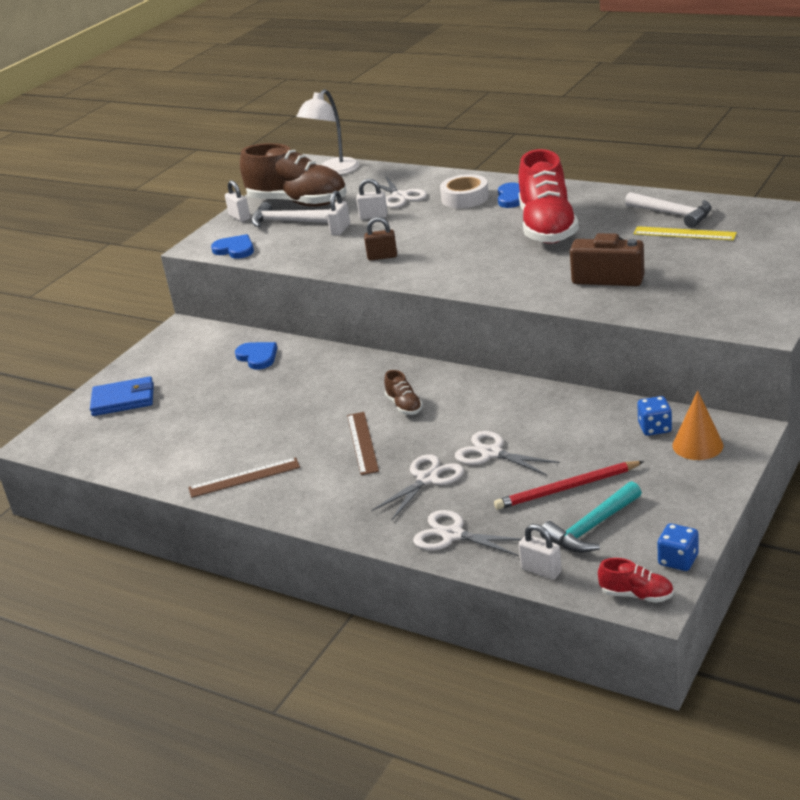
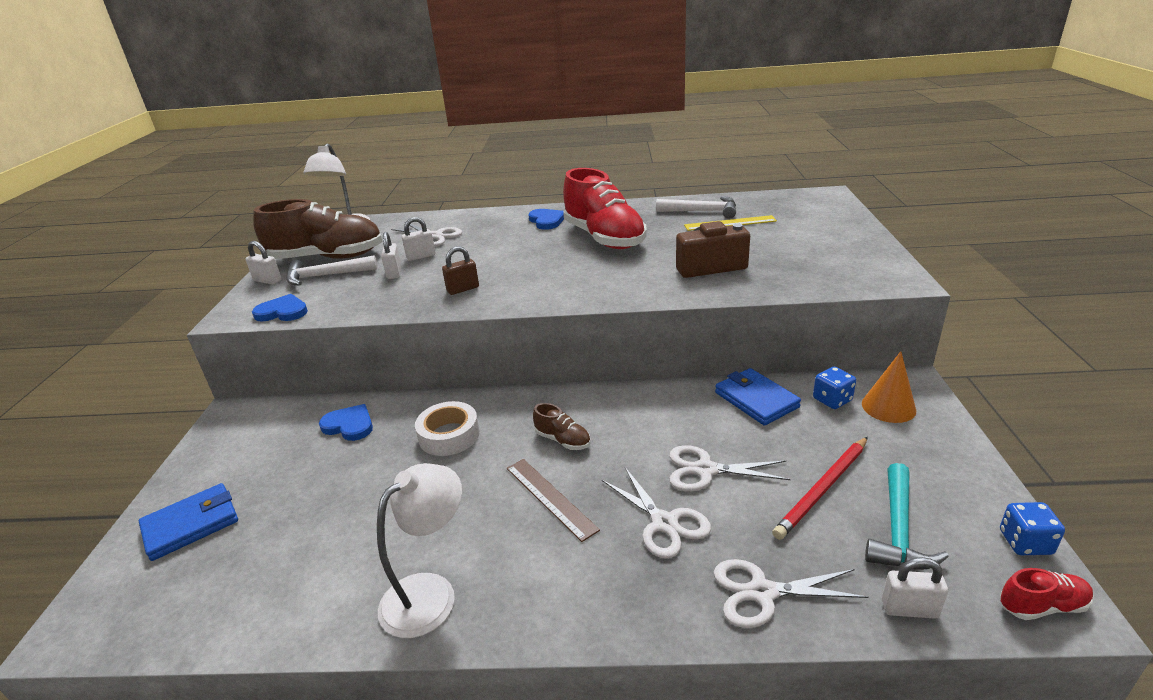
camera: 30 degrees left, 0 degrees up
brown ruler [188,458,300,498] -> white lamp [377,463,462,638]
white scissors [371,454,464,521] -> white scissors turned 135 degrees clockwise [602,467,711,558]
white tape [440,174,489,208] -> white tape moved to [415,401,480,456]
none -> blue wallet [715,368,801,426]

